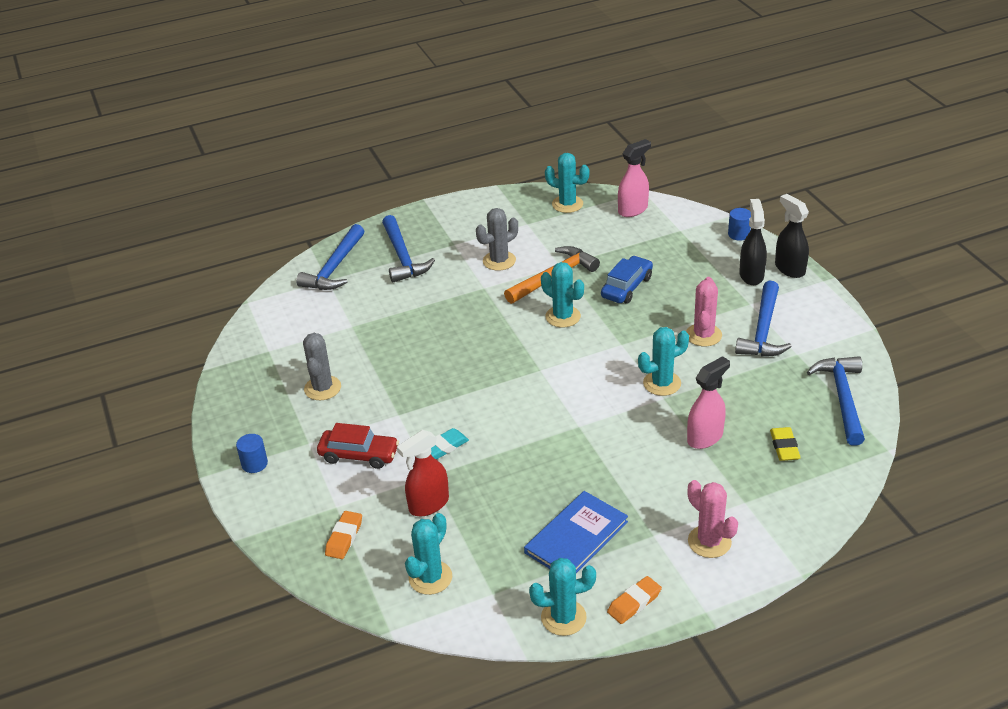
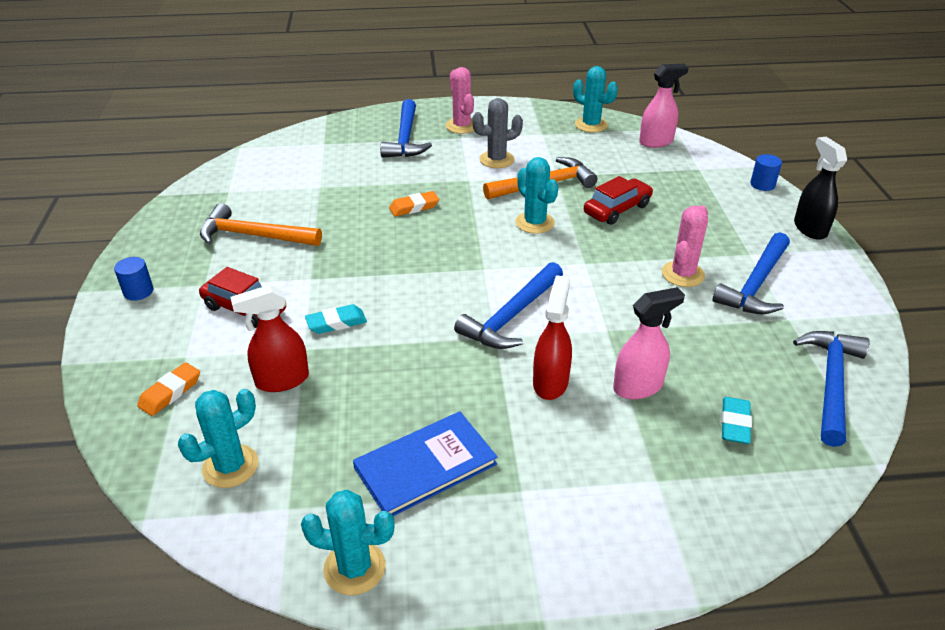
camera: 15 degrees right, 0 degrees up
blue hammer [296,224,365,290] -> blue hammer moved to [454,262,563,349]
grey cactus [303,333,341,400] -> orange hammer [200,203,322,246]
blue car [601,256,653,303] -> red car [584,176,653,225]
orange eraser [607,576,662,624] -> orange eraser moved to [389,191,439,217]
turquoise cactus [638,327,689,396] -> none
pink cactus [688,480,738,558] -> pink cactus moved to [446,67,474,134]
black spray bottle [739,199,767,285] -> none
yellow eraser [770,427,801,461] -> turquoise eraser [721,397,752,444]
none -> red spray bottle [533,275,572,400]

